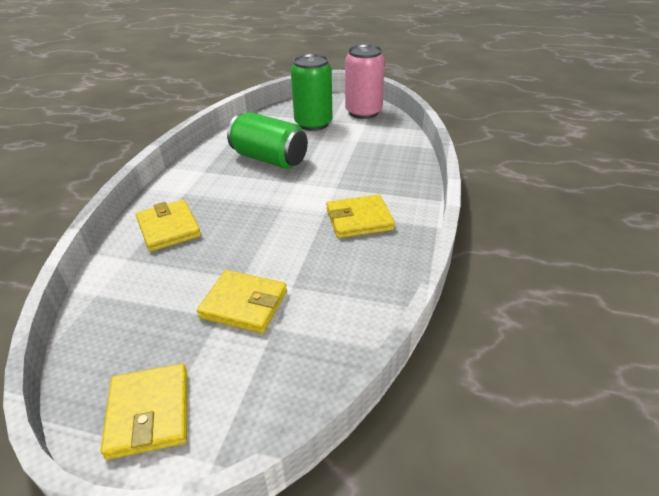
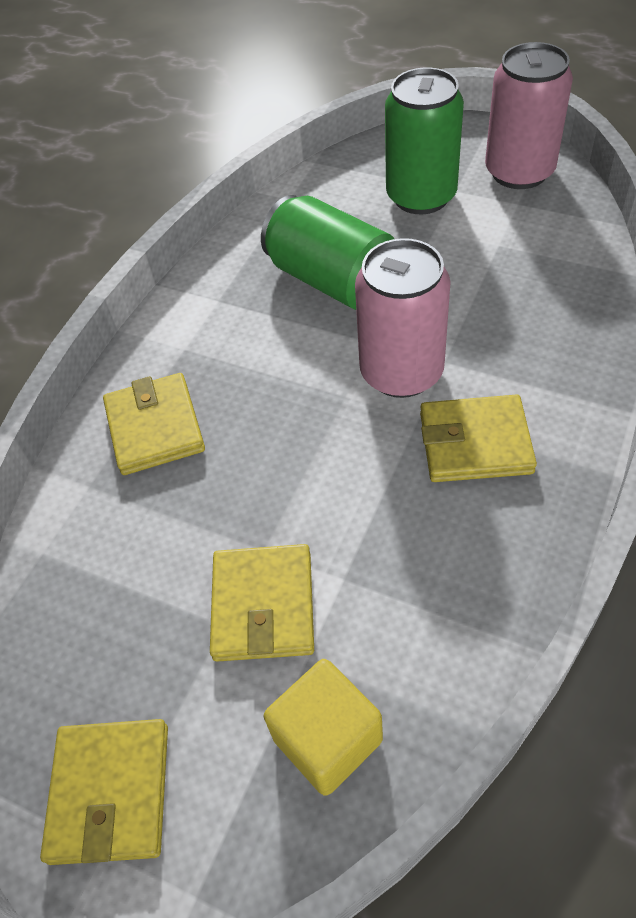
camera: 15 degrees right, 15 degrees up
yellow wallet [197,270,287,333] -> yellow wallet turned 60 degrees clockwise [210,544,314,662]
none -> yellow cube [264,659,383,796]
none -> pink can [355,238,451,398]

